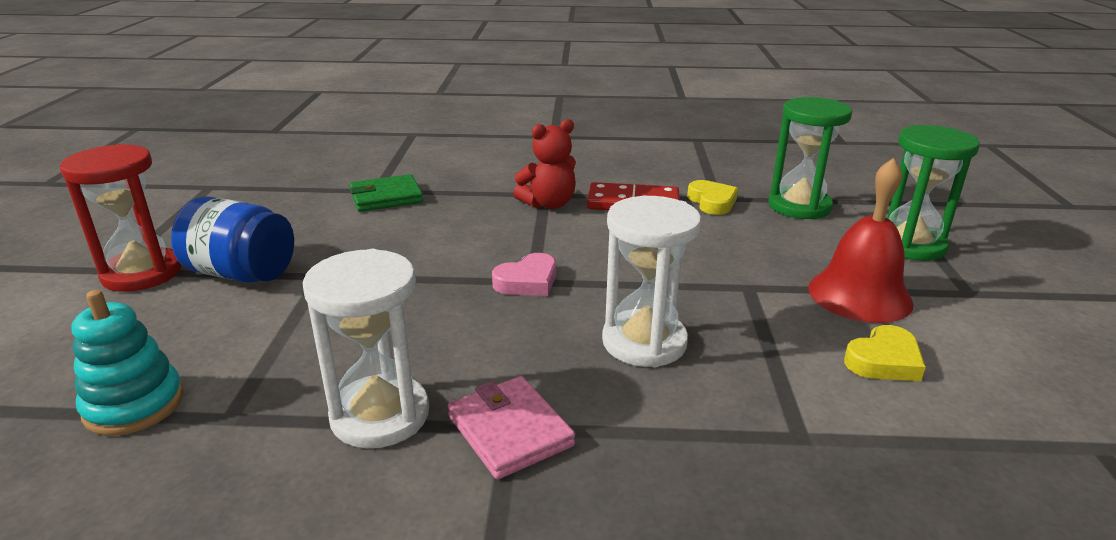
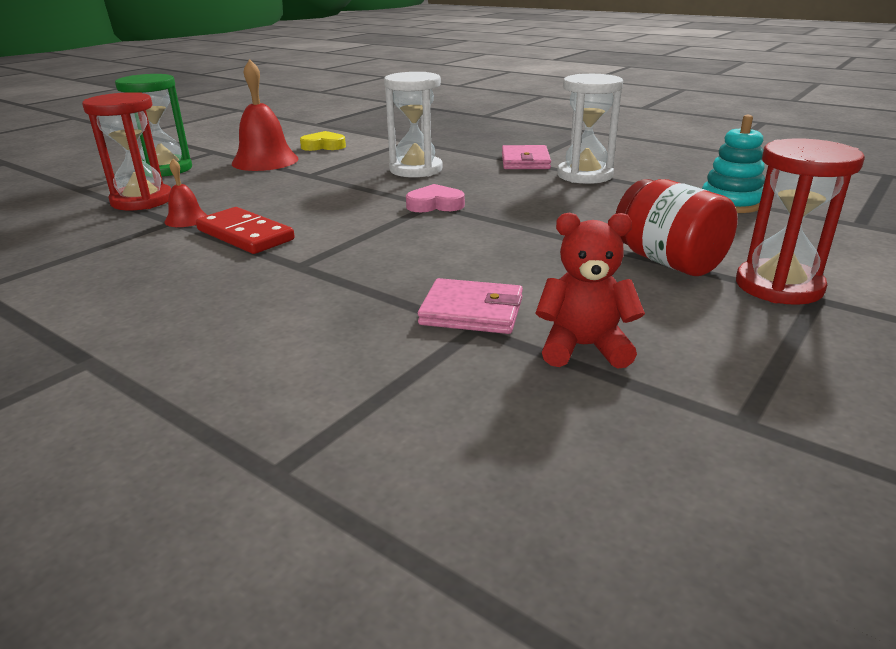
camera: 145 degrees left, 0 degrees up
blue jar [171,196,294,283] -> red jar [616,179,738,276]
green wallet [350,174,423,212] -> pink wallet [418,278,523,334]
red teddy bear [513,119,576,209] -> red teddy bear moved to [535,213,645,369]
yellow heart [687,180,738,215] -> red bell [164,159,207,227]
green hourglass [769,97,852,220] -> red hourglass [82,92,171,210]

